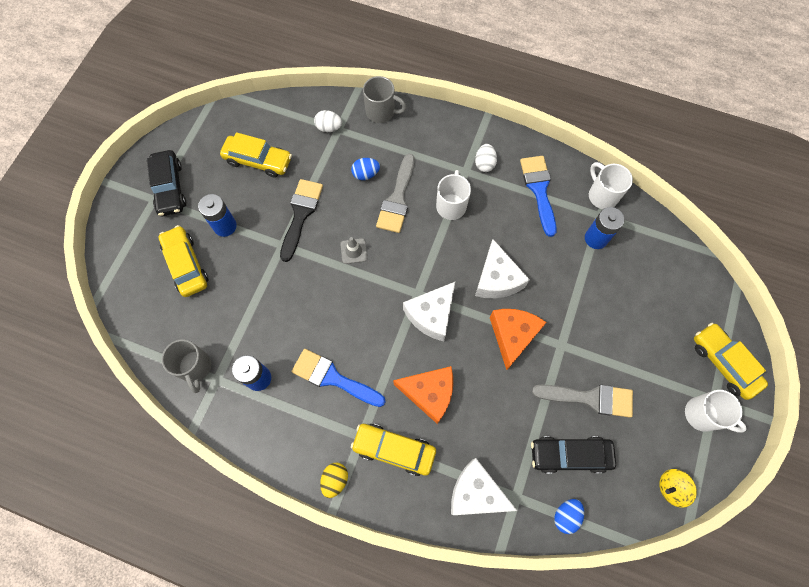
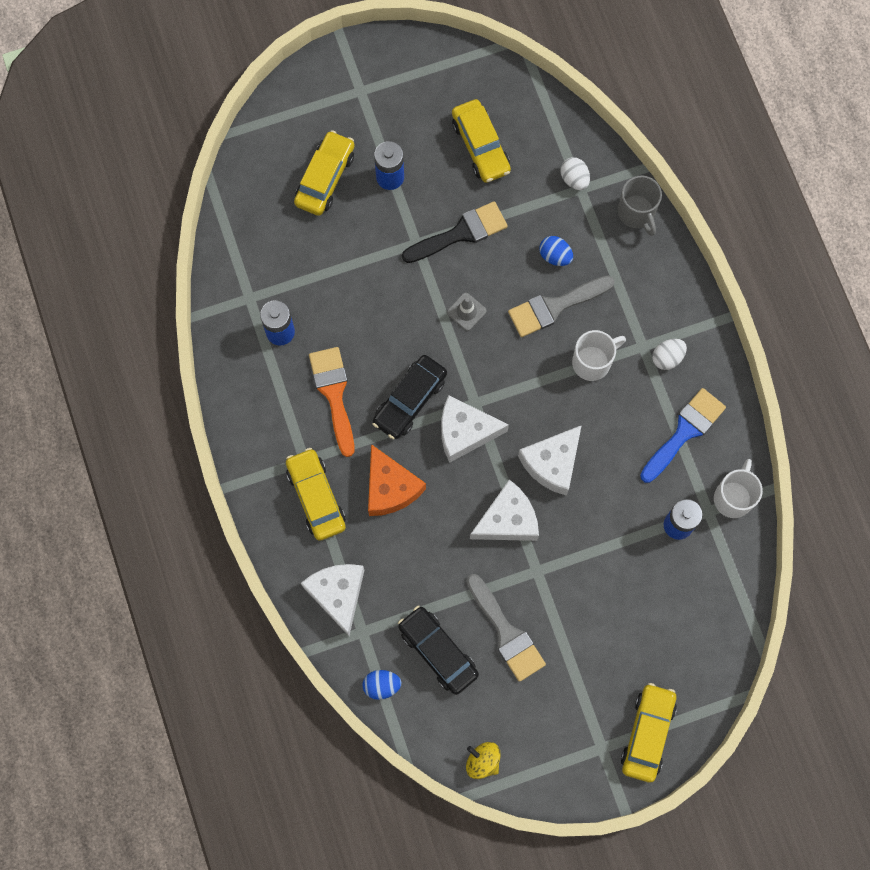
camera: 50 degrees right, 5 degrees up
black car [147,150,186,216] -> black car moved to [372,355,447,439]
grey mug [162,339,211,393] -> none
blue brush [292,349,386,407] -> orange brush [309,347,354,457]
yellow egg [320,463,348,498] -> none
orange cheese [490,309,547,370] -> white cheese [470,479,539,541]
white mug [685,390,747,433] -> none

